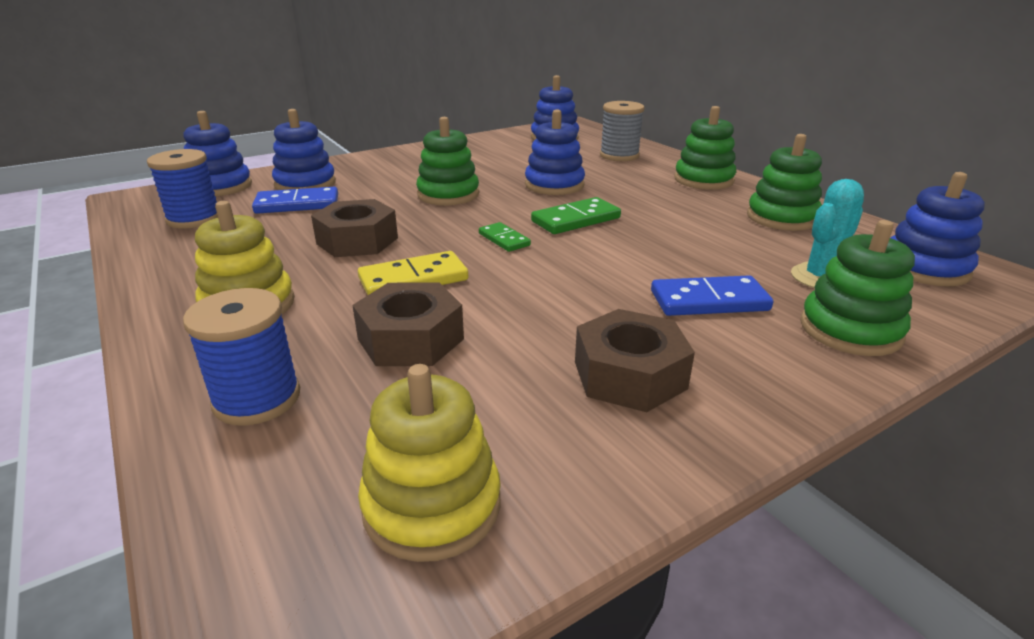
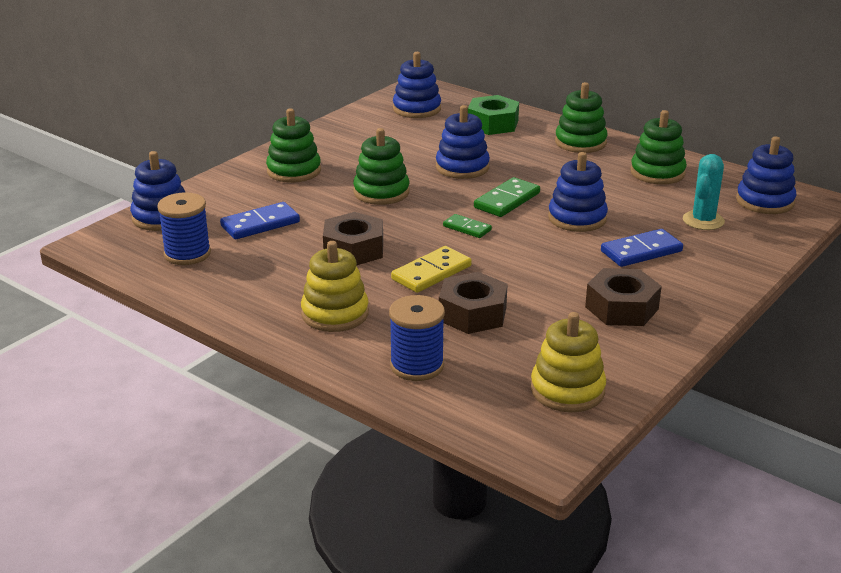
camera: 20 degrees left, 0 degrees up
blue stacking toy [272,109,336,190] -> blue stacking toy moved to [548,152,608,232]
grey spool [600,101,644,161] -> green nut [468,95,519,135]
green stacking toy [800,220,915,356] -> green stacking toy moved to [266,108,321,183]

